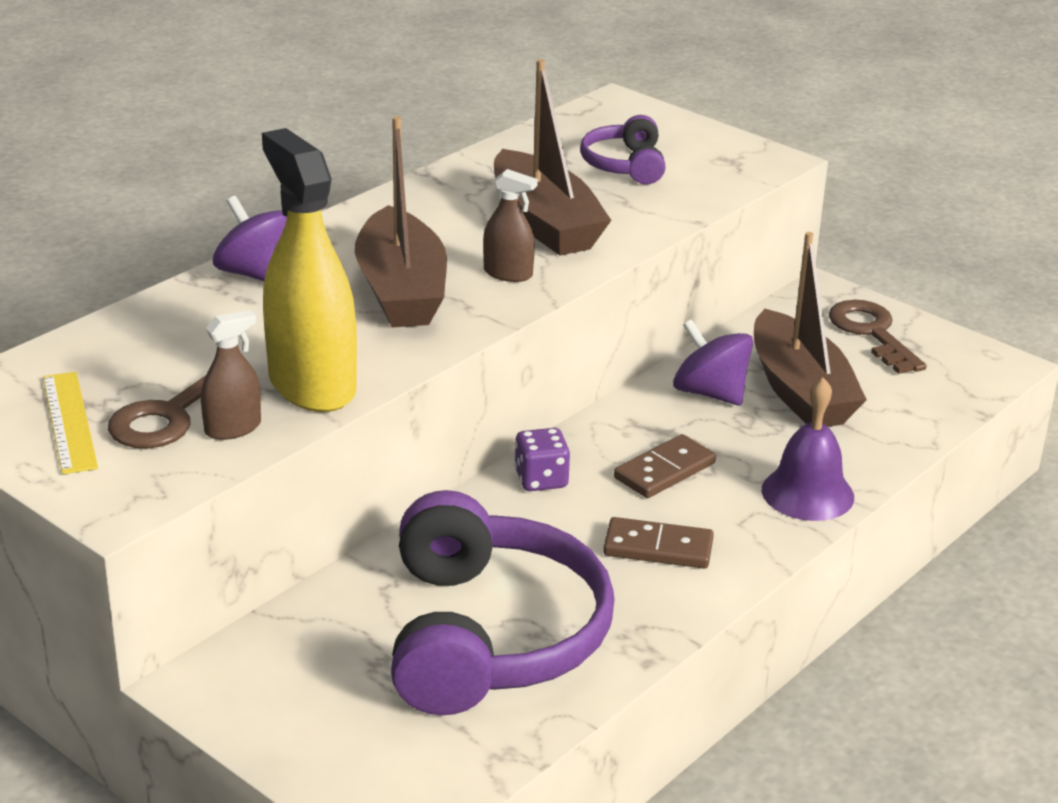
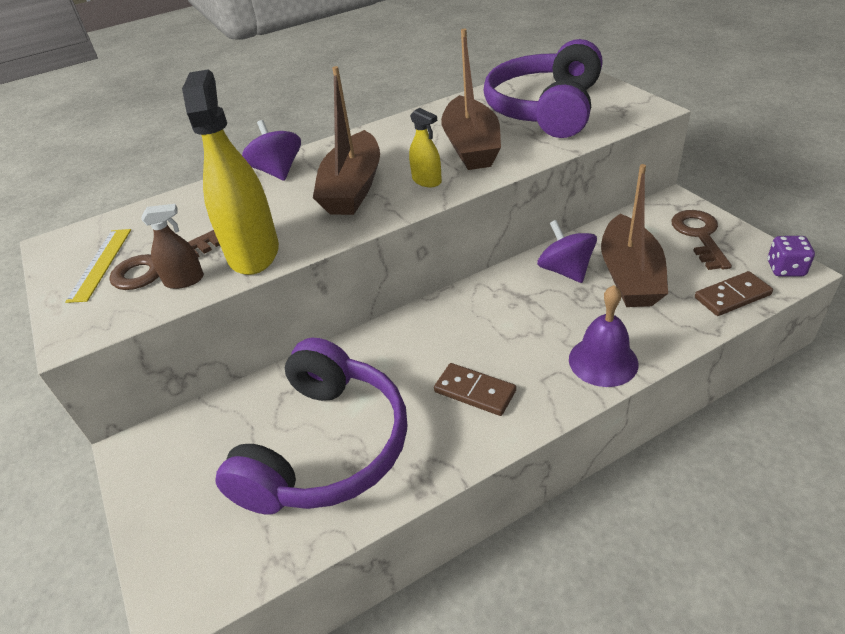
camera: 25 degrees right, 10 degrees up
brown spray bottle [483,169,538,282] -> yellow spray bottle [409,108,442,187]
purple dice [514,428,570,491] -> purple dice moved to [768,236,815,276]
purple headphones [580,115,666,185] -> purple headphones [483,39,603,138], size x2.04
brown domino [614,434,716,498] -> brown domino moved to [695,271,773,316]

